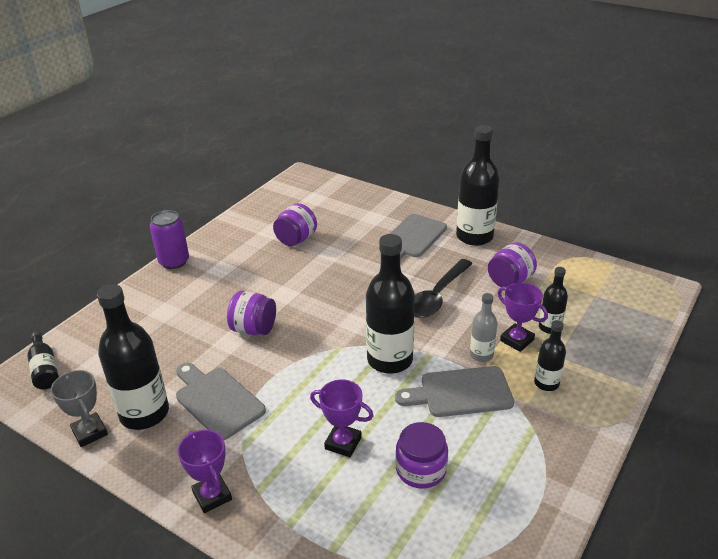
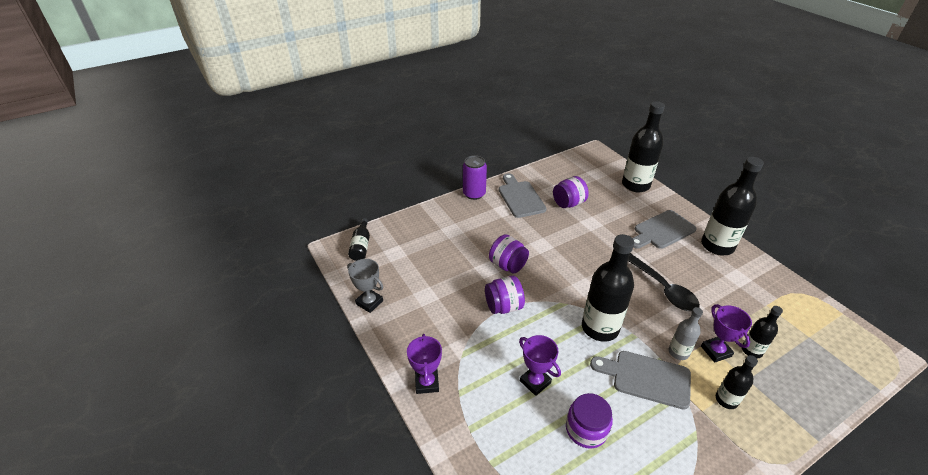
camera: 25 degrees right, 5 degrees up
grey trophy [51,370,108,447] -> grey trophy turned 45 degrees counterclockwise [347,259,383,313]
black bottle [97,284,169,430] -> black bottle moved to [622,101,665,192]
grey cutting board [176,363,266,440] -> grey cutting board moved to [499,173,547,218]
black spoon [414,259,473,318] -> black spoon turned 90 degrees counterclockwise [628,253,700,311]
purple jar [488,242,537,287] -> purple jar moved to [485,275,525,314]

